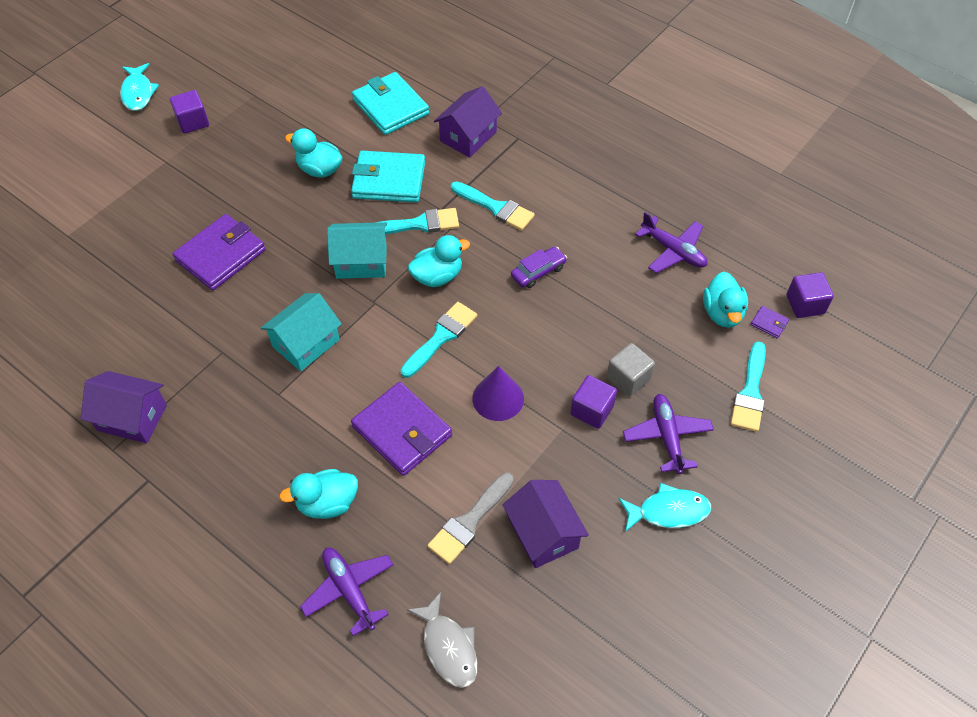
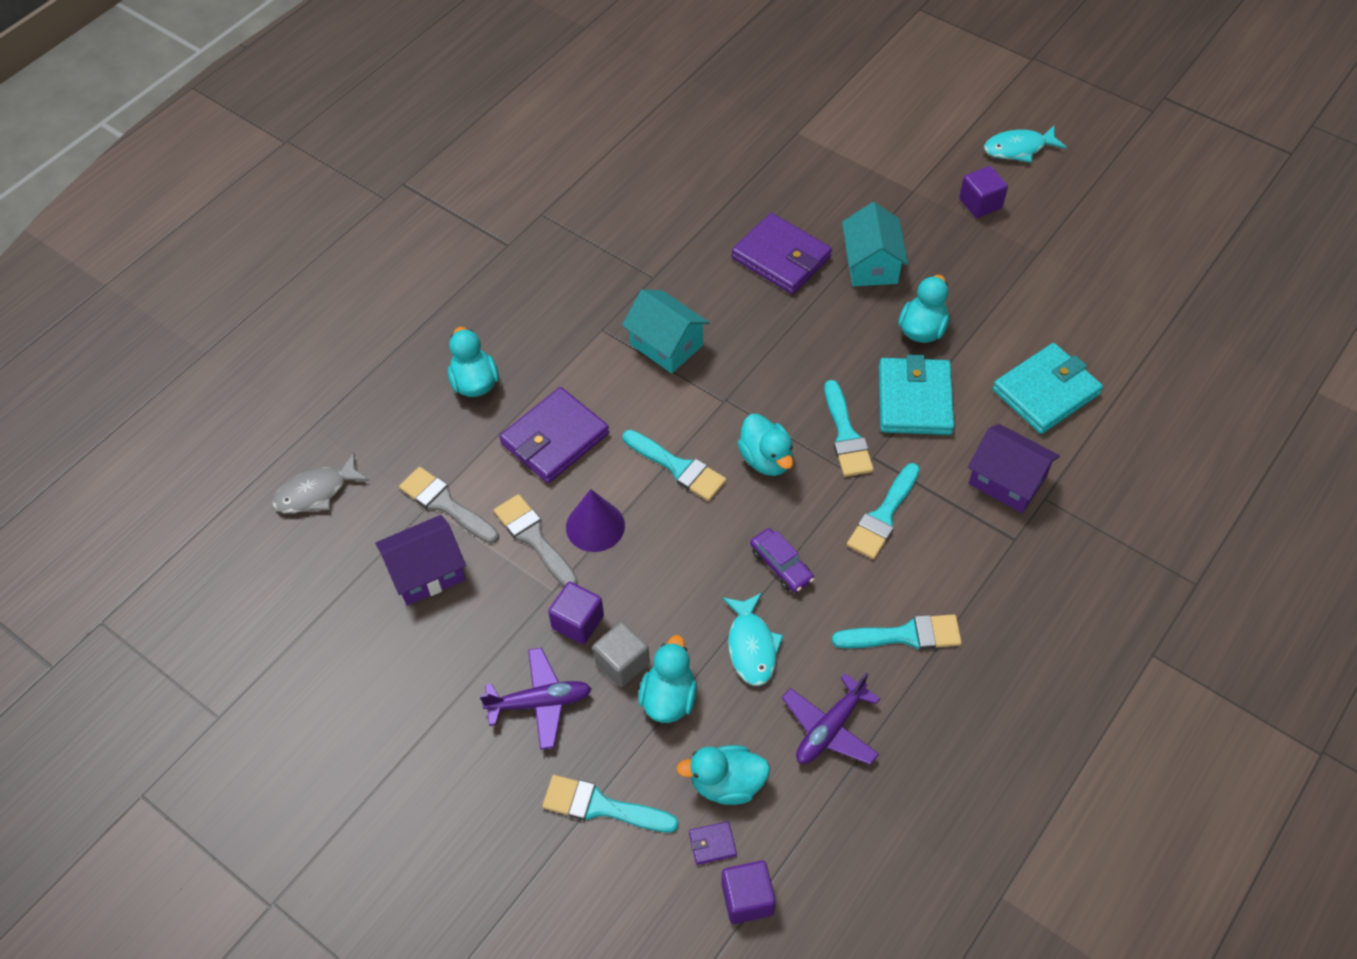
camera: 90 degrees right, 0 degrees up
purple house [80,371,167,443] -> none
purple plane [300,548,394,636] -> none
turquoise house [327,222,387,279] -> turquoise house moved to [842,202,908,286]
turquoise fish [618,483,711,532] -> turquoise fish moved to [722,593,784,686]
purple wallet [751,306,789,338] -> purple wallet turned 45 degrees clockwise [689,821,737,865]
none -> grey brush [494,494,578,587]
none -> turquoise duck [638,635,697,723]
none -> turquoise brush [832,614,962,650]

